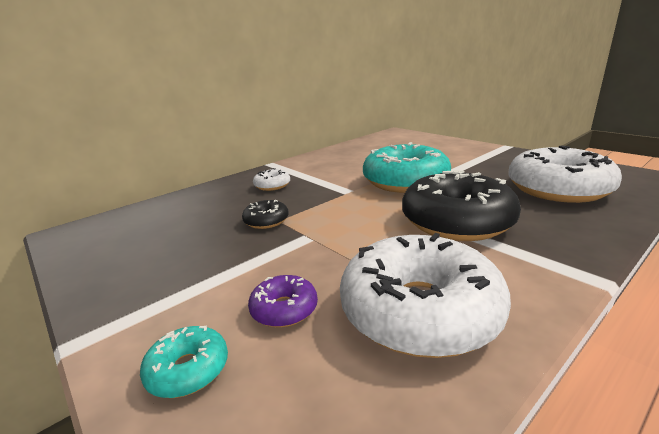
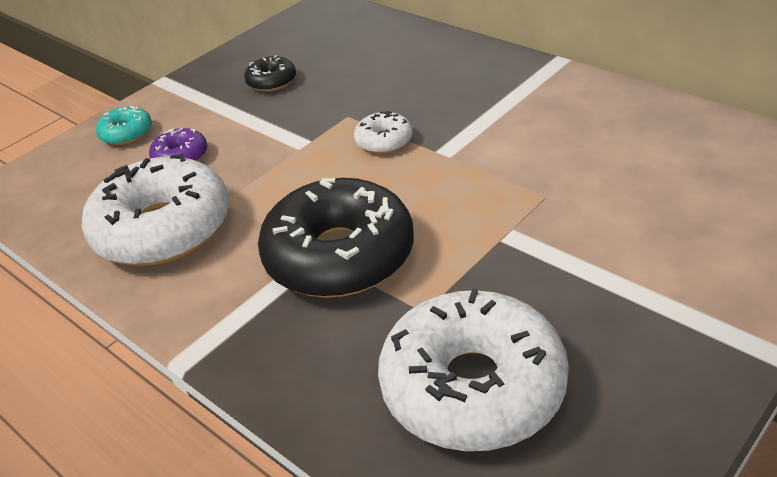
camera: 85 degrees right, 15 degrees up
black donut [242,200,289,229] -> black donut moved to [244,55,296,92]
white donut [253,168,290,191] -> white donut moved to [354,111,412,154]
turquoise donut [363,142,451,193] -> none

